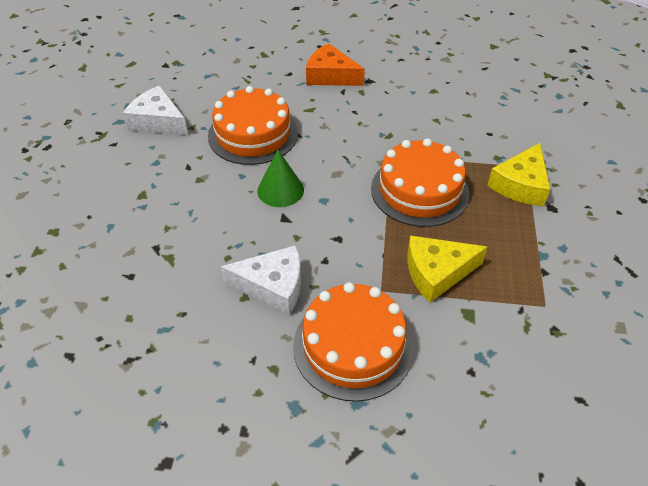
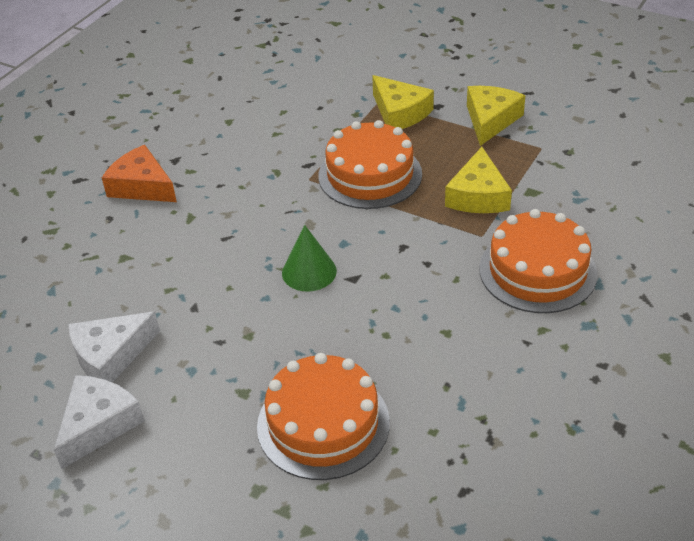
camera: 65 degrees left, 5 degrees down
orange cake [208,86,298,165] -> orange cake moved to [257,353,390,480]
white cheese [221,245,301,315] -> white cheese moved to [54,375,144,469]
orange cheese [306,43,365,86] -> orange cheese turned 75 degrees clockwise [102,145,177,202]
none -> yellow cheese [467,86,525,146]

